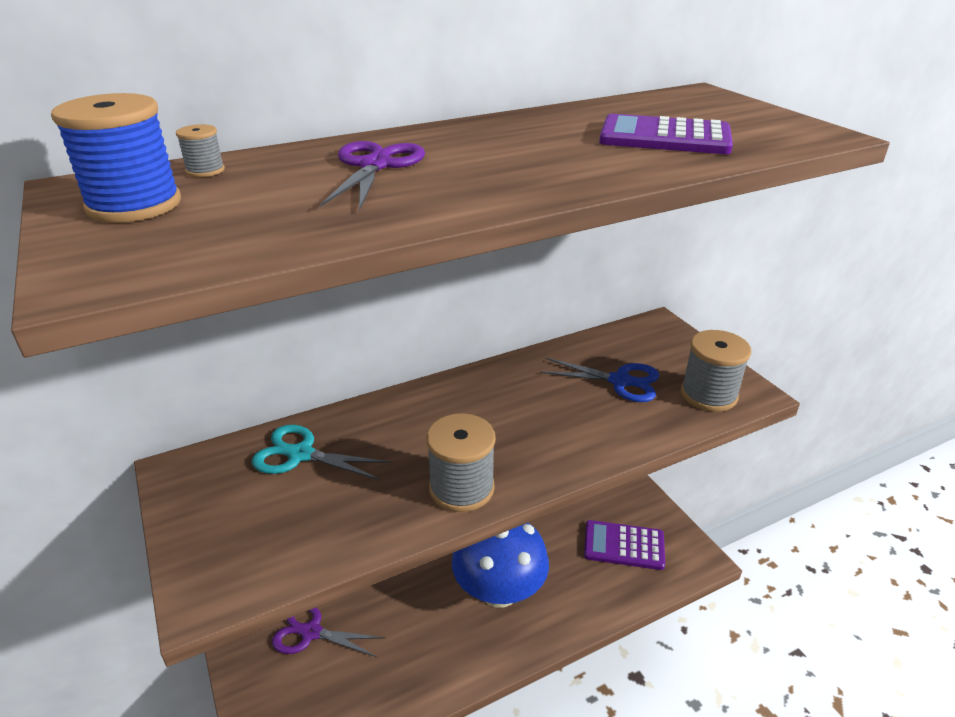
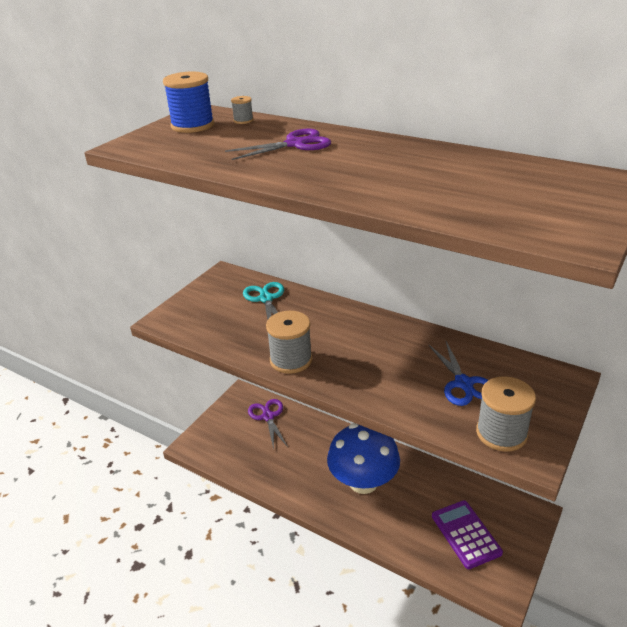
camera: 60 degrees right, 0 degrees up
purple calculator [599,114,733,154] -> none

